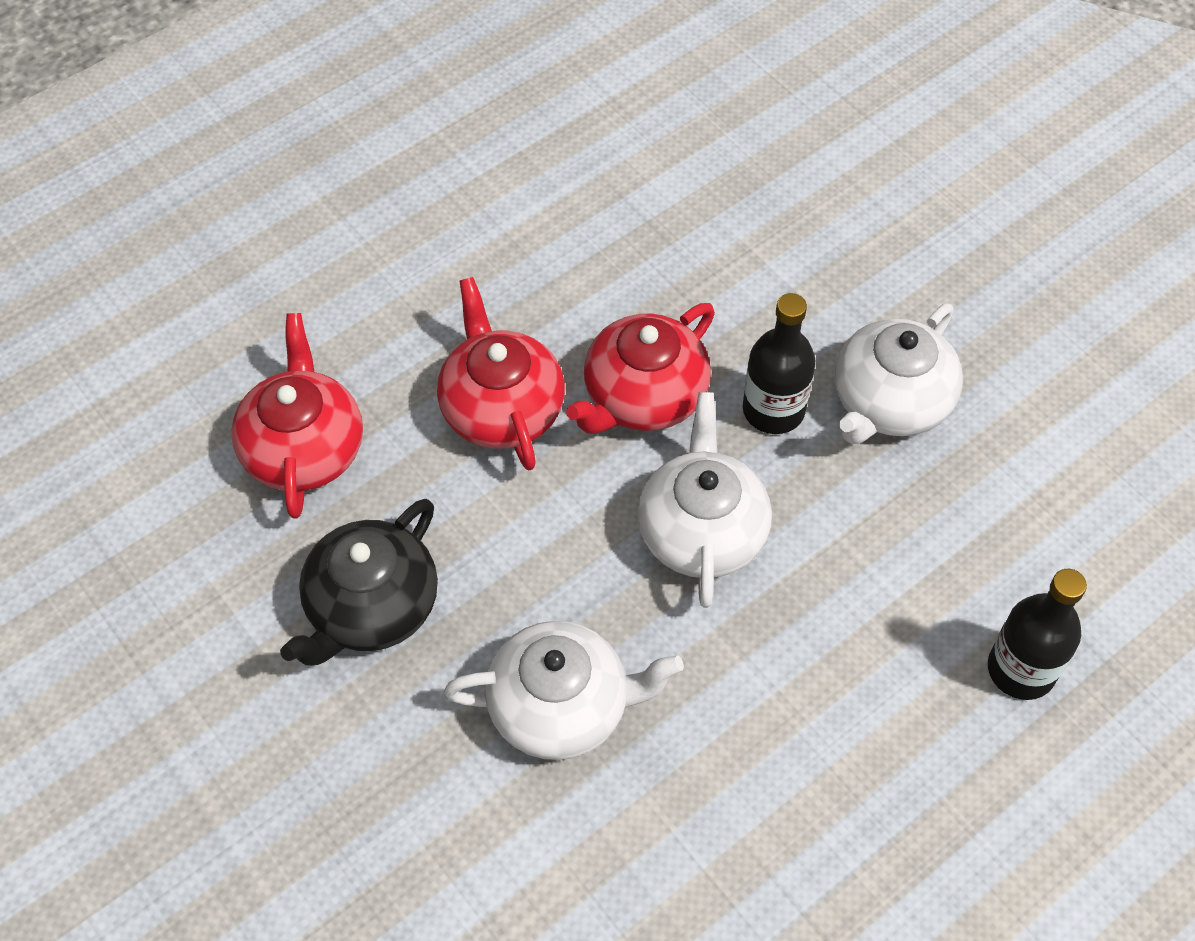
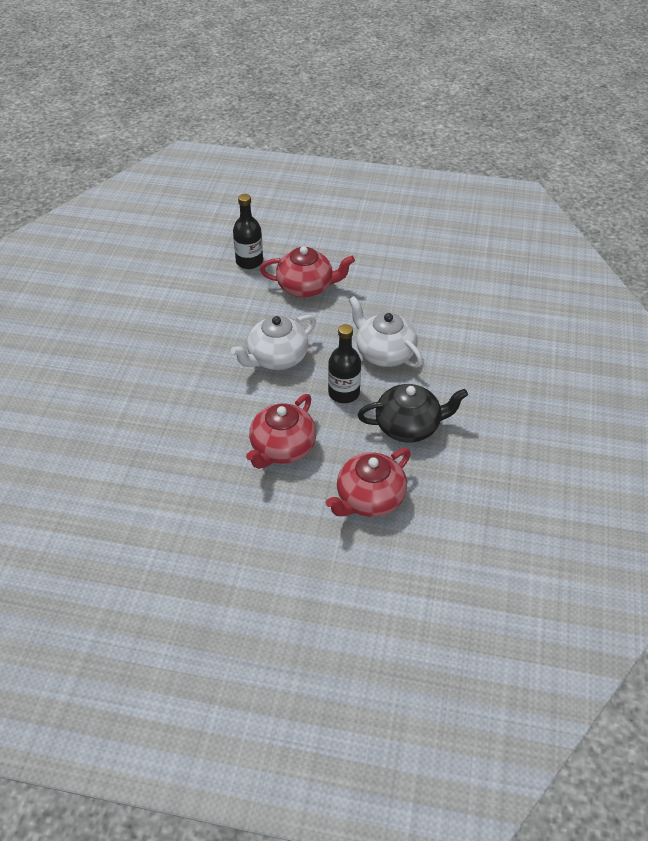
camera: 130 degrees left, 10 degrees down
red teapot [566,303,715,433] -> red teapot moved to [260,246,355,298]
black bottle [743,293,815,434] -> black bottle moved to [328,324,361,403]
white teapot [834,303,963,444] -> none

